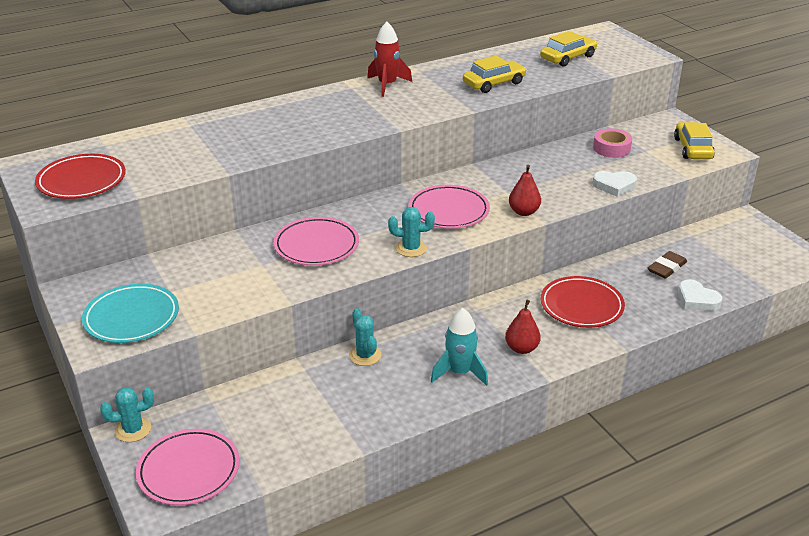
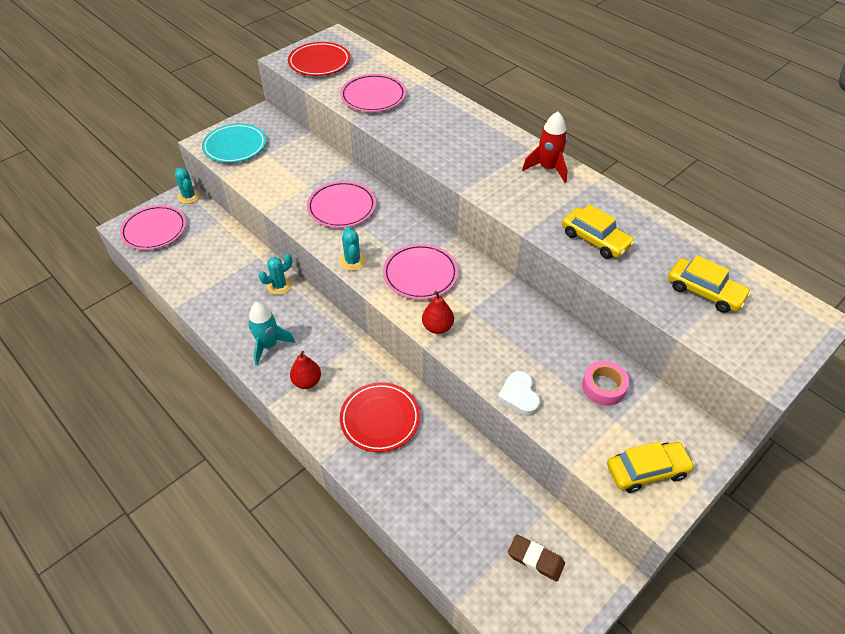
camera: 75 degrees right, 15 degrees up
brown eraser [648,251,687,279] -> brown eraser moved to [508,534,565,582]
white heart [678,279,722,311] -> none
none -> pink plate [340,74,406,112]

